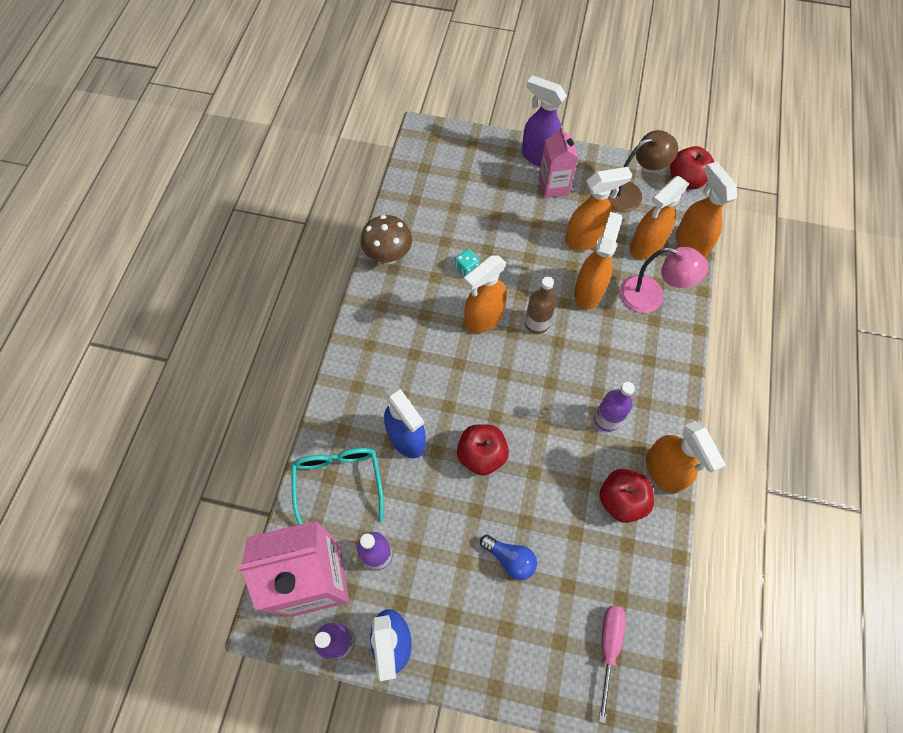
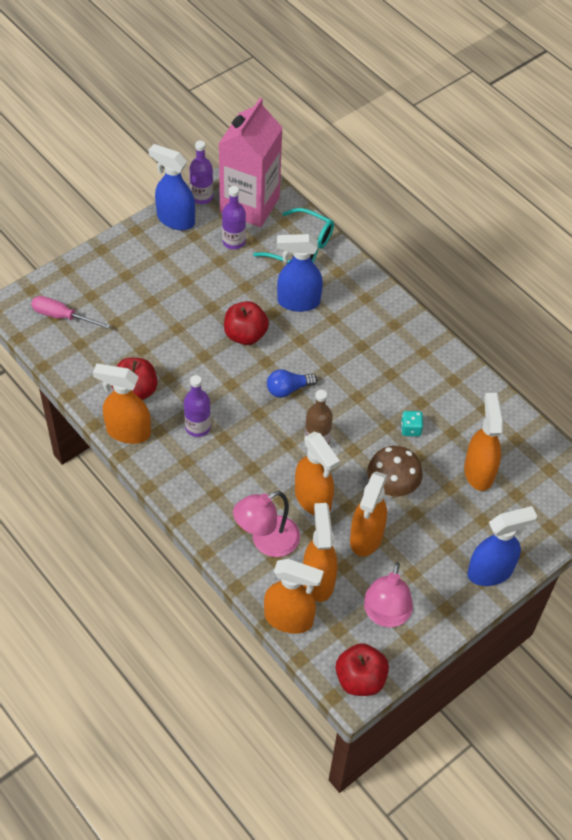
camera: 125 degrees right, 10 degrees down
brown mushroom [361,215,412,264] -> brown mushroom moved to [367,446,423,497]
orange spray bottle [464,255,507,333] -> orange spray bottle moved to [464,393,503,491]
blue light bulb [480,535,537,580] -> blue light bulb moved to [267,369,317,398]
purple spray bottle [522,75,567,167] -> blue spray bottle [467,506,537,586]
pink carton [538,126,578,198] -> none
pink screwdriver [598,606,626,723] -> pink screwdriver turned 150 degrees clockwise [31,296,110,329]
brown lamp [608,130,678,212] -> pink lamp [364,562,413,627]

